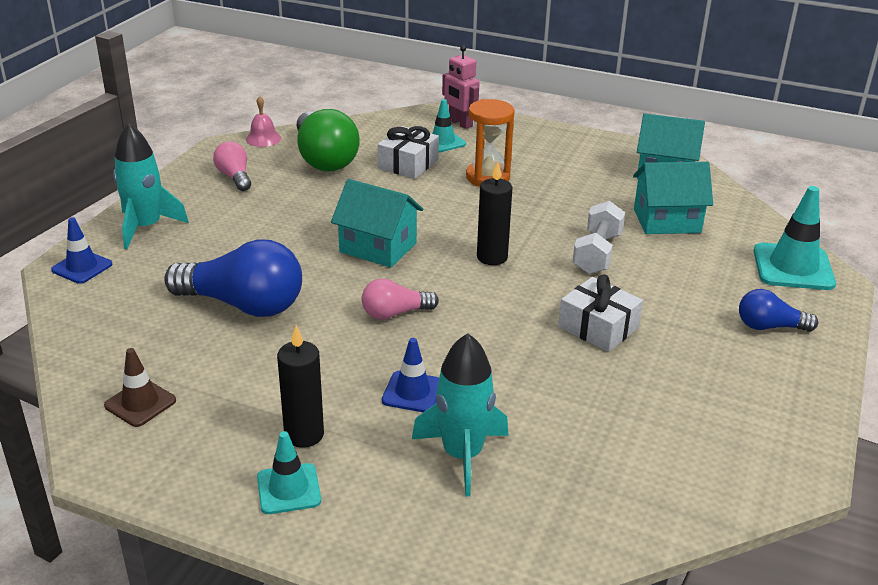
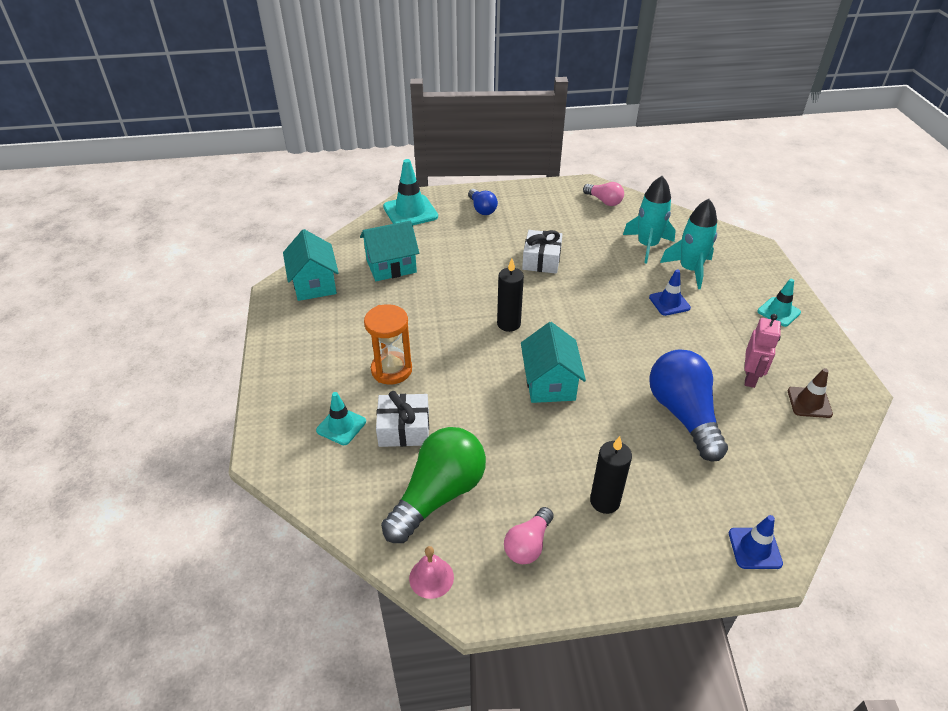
camera: 120 degrees left, 10 degrees up
turquoise rocket [113,124,189,249] -> turquoise rocket moved to [623,176,676,264]
black candle [277,325,324,448] -> black candle moved to [590,436,632,514]
pink light bulb [362,279,439,320] -> pink light bulb moved to [583,182,624,206]
pink robot [442,45,480,129] -> pink robot moved to [745,314,781,388]
white dumbbell [573,201,625,274] -> none
turquoise house [633,162,713,234] -> turquoise house turned 75 degrees counterclockwise [360,221,419,281]

